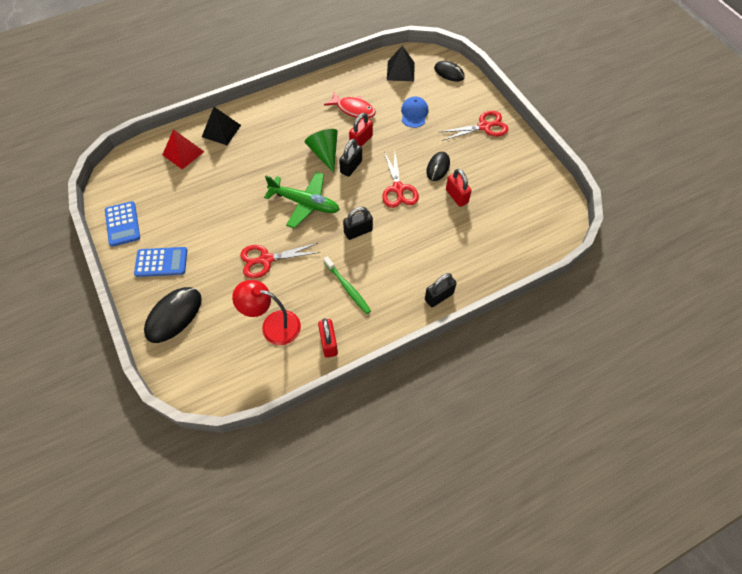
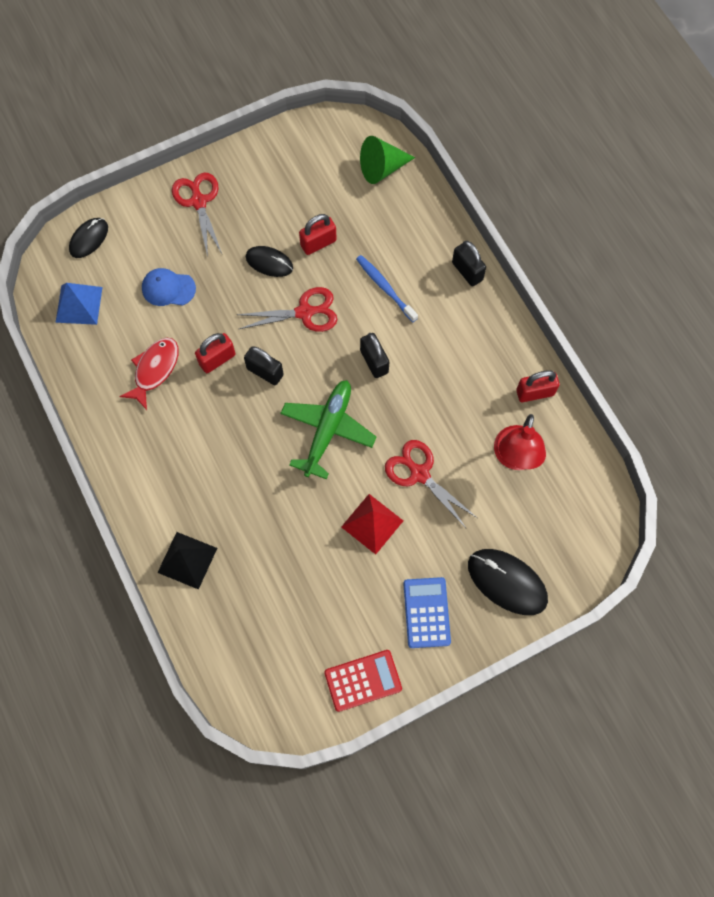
camera: 90 degrees left, 10 degrees up
blue calculator [105,201,140,247] -> red calculator [324,650,402,712]
red pyramid [162,129,204,170] -> red pyramid moved to [341,494,403,555]
red scissors [240,243,320,279] -> red scissors turned 150 degrees clockwise [385,440,477,528]
green cone [305,129,338,173] -> green cone moved to [360,136,415,184]
green toothbrush [323,256,371,314] -> none
red padlock [349,113,373,147] -> red padlock turned 75 degrees counterclockwise [195,333,236,373]
black pyramid [387,46,415,81] -> blue pyramid [55,283,103,325]
none -> blue toothbrush [356,255,418,322]

